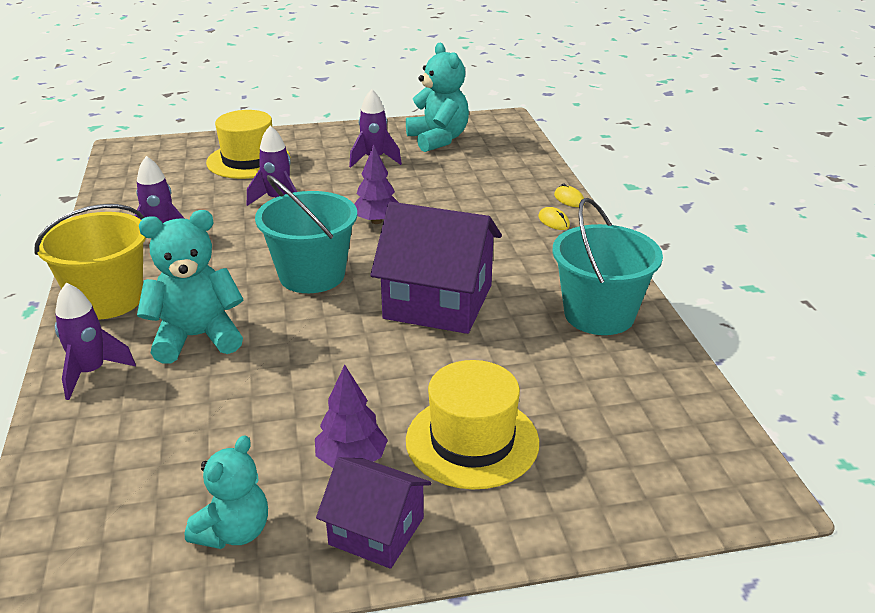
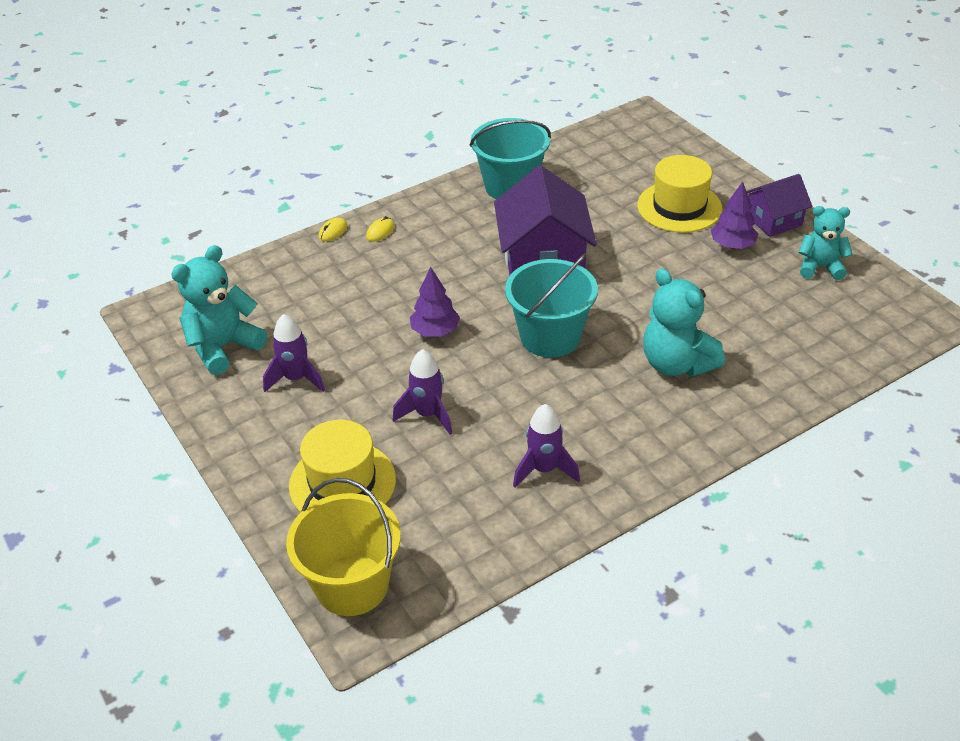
camera: 110 degrees left, 10 degrees up
yellow bucket [35,204,146,319] -> yellow bucket moved to [286,478,401,616]
purple rocket [55,282,136,400] -> none
purple house [316,457,431,569] -> purple house turned 60 degrees clockwise [746,174,812,237]

